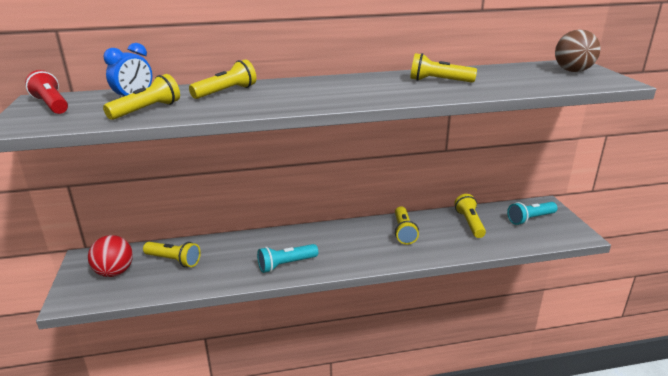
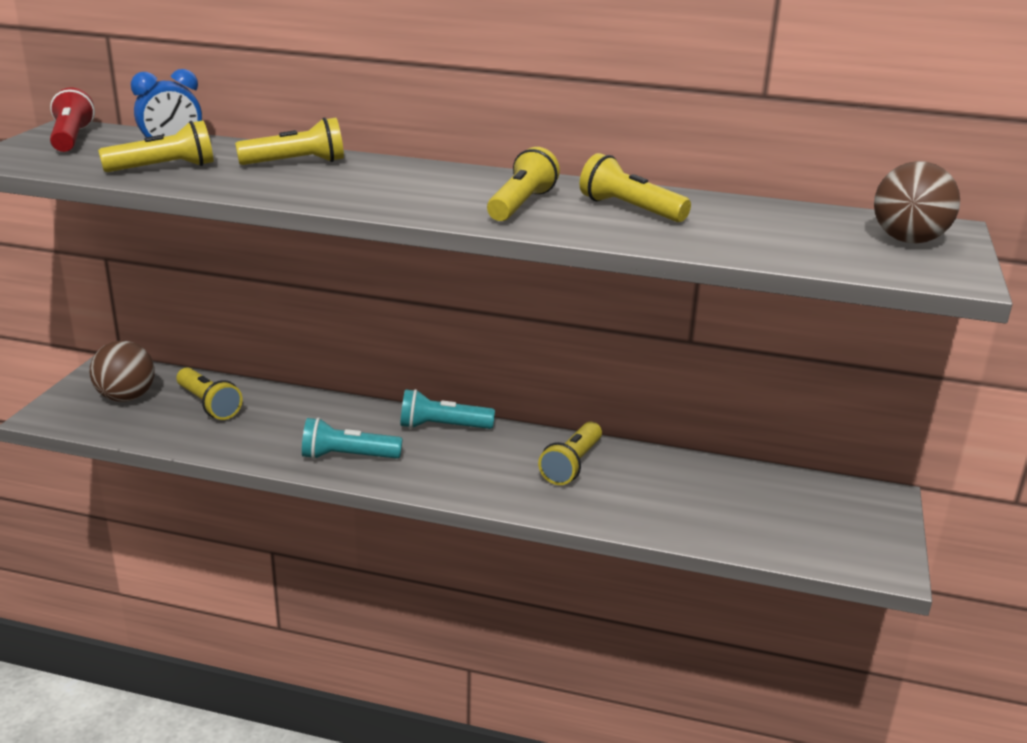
camera: 25 degrees right, 0 degrees up
red ball [88,235,133,277] -> brown ball [90,340,154,402]
yellow flashlight [454,194,486,238] -> yellow flashlight moved to [487,147,560,221]
turquoise flashlight [507,202,558,225] -> turquoise flashlight moved to [400,389,495,429]

